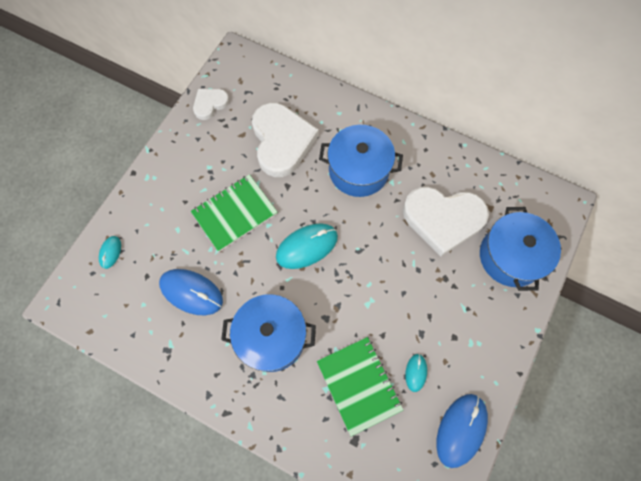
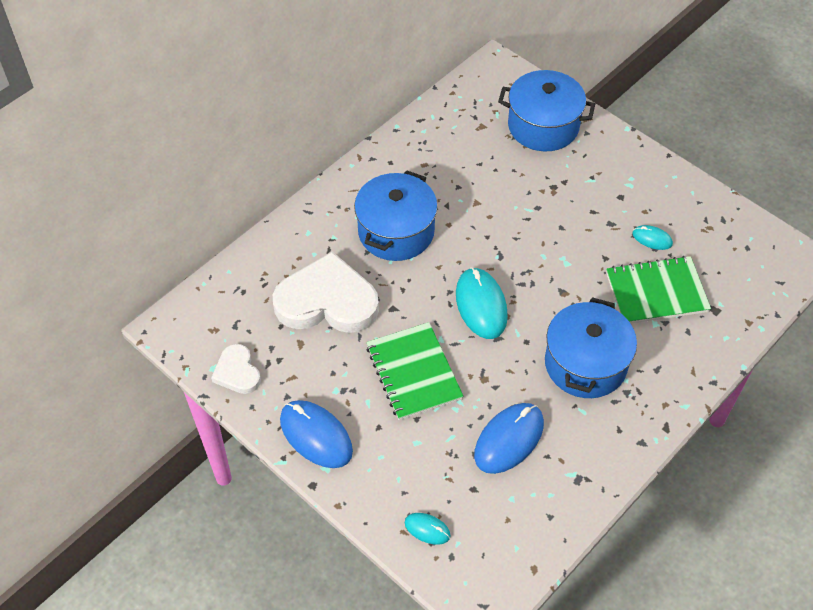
camera: 75 degrees left, 15 degrees down
white heart [403,187,489,257] -> none
blue mouse [436,394,488,468] -> blue mouse moved to [280,400,353,468]

